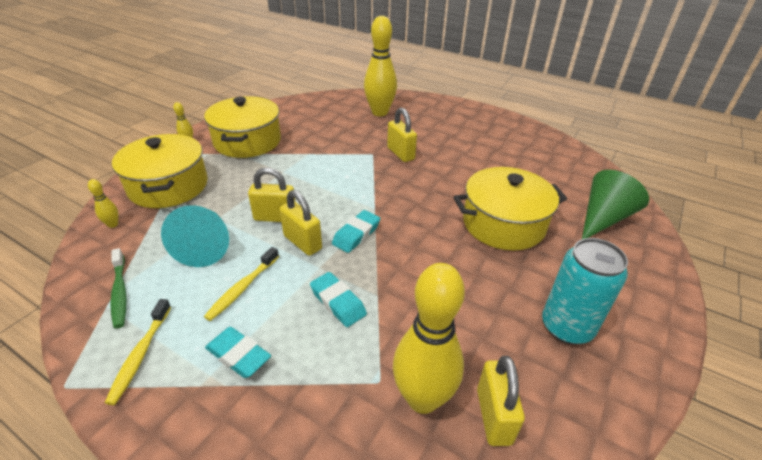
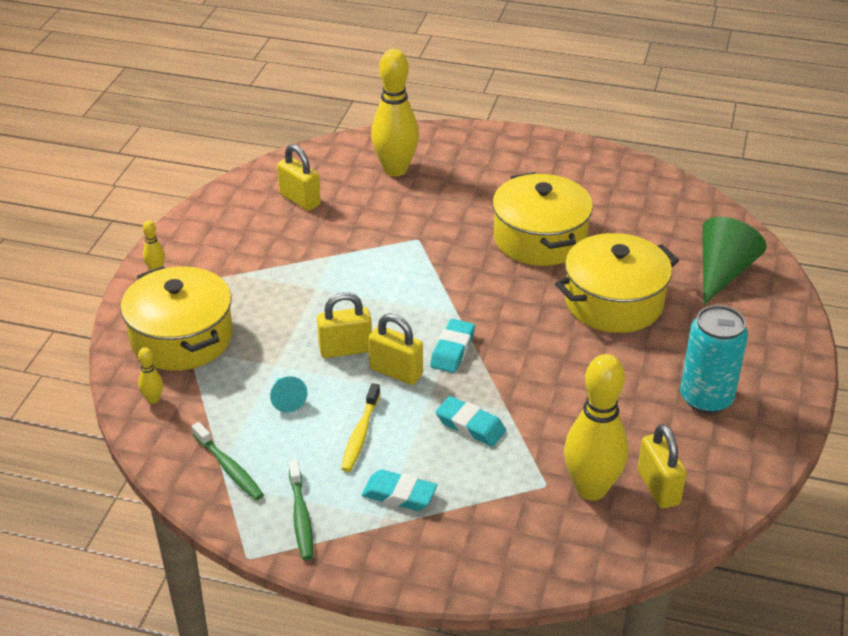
camera: 15 degrees left, 0 degrees up
yellow toothbrush [105,299,171,405] -> green toothbrush [289,460,313,560]
turquoise cone [161,205,229,267] -> turquoise cone [270,376,307,412], size x0.51
yellow pot [204,96,281,158] -> yellow pot moved to [492,172,593,266]
yellow padlock [387,108,417,162] -> yellow padlock moved to [277,144,321,211]

